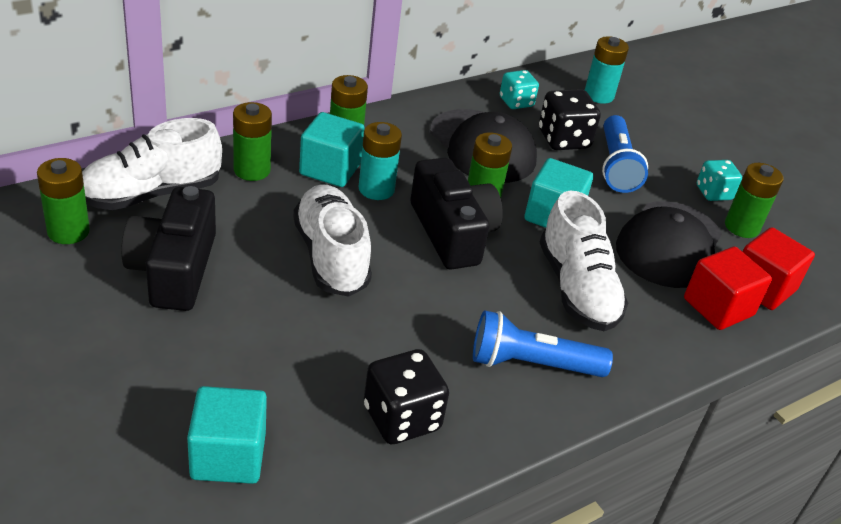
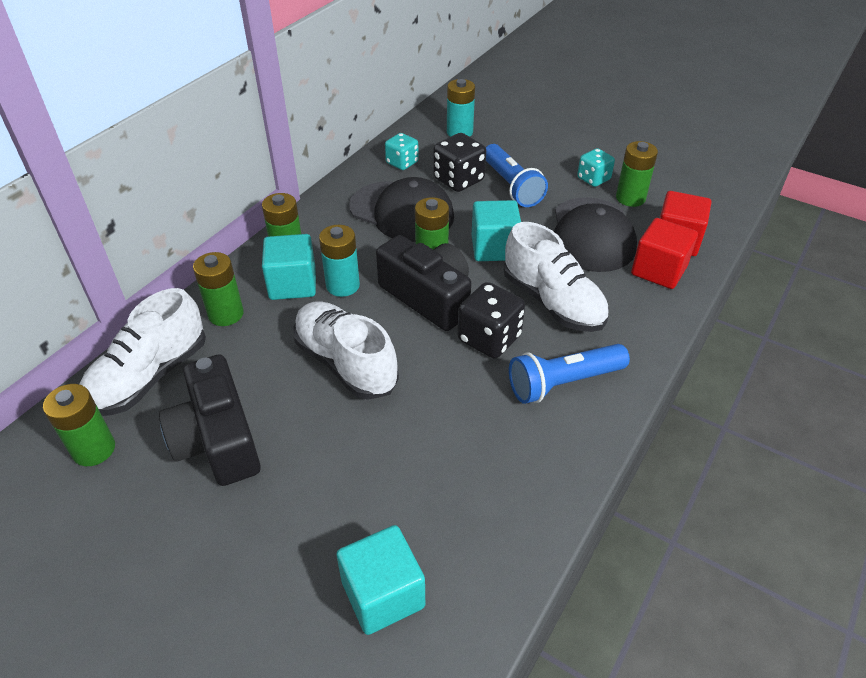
camera: 20 degrees left, 5 degrees up
black dice [364,349,449,444] -> black dice moved to [458,282,525,359]

